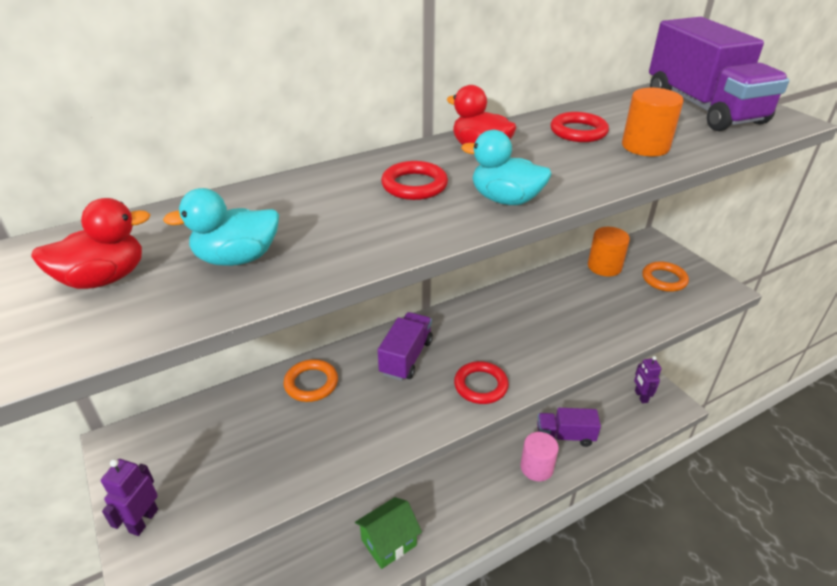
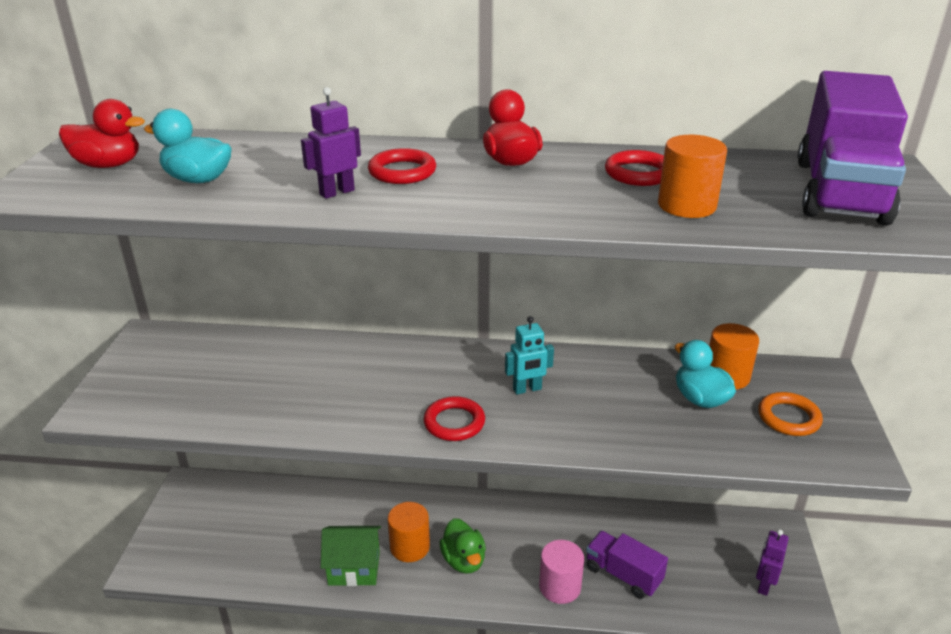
camera: 35 degrees right, 5 degrees down
purple robot [101,459,158,536] -> purple robot moved to [301,87,361,199]
orange ring [283,359,338,402] -> none
purple truck [378,312,433,381] -> none
turquoise duck [461,130,552,205] -> turquoise duck moved to [675,340,736,408]
none -> orange cylinder [388,502,430,562]
none -> green duck [439,518,486,574]
none -> turquoise robot [505,316,554,395]

